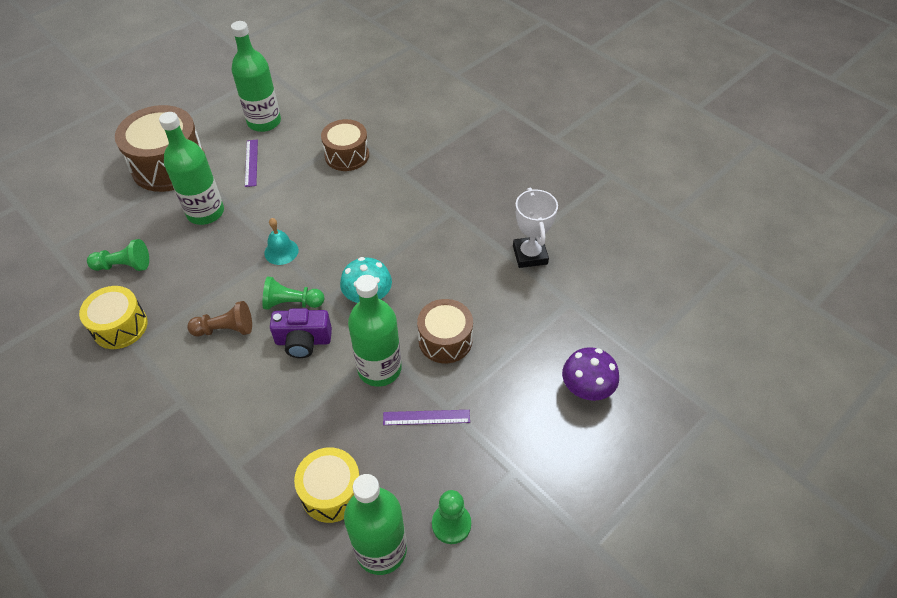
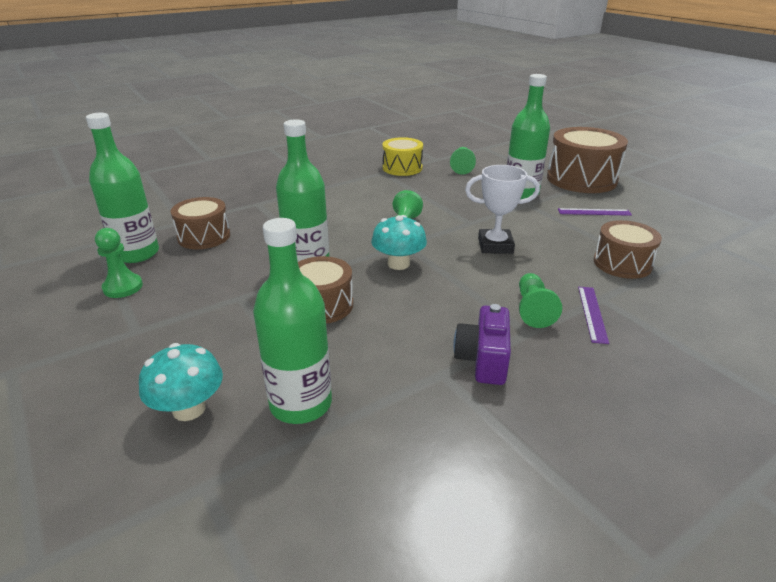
camera: 100 degrees right, 20 degrees down
brown pawn [187,301,252,337] -> none
green bottle [231,21,281,132] -> green bottle moved to [253,218,332,424]
turquoise bell [264,218,299,265] -> none
purple camera [270,308,332,358] -> purple camera moved to [453,304,511,385]
yellow drum [294,447,360,523] -> brown drum [170,197,230,249]
purple ruler [383,410,470,425] -> purple ruler moved to [578,287,609,344]
white trophy [513,187,558,268] -> white trophy moved to [465,165,540,254]
purple mushroom [562,347,619,401] -> turquoise mushroom [139,343,223,421]
none -> green pawn [519,273,562,328]

